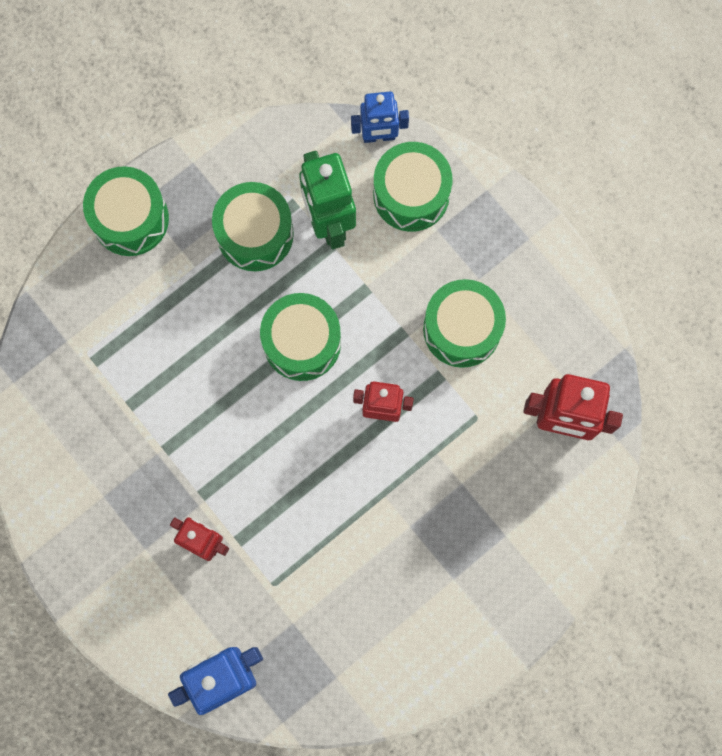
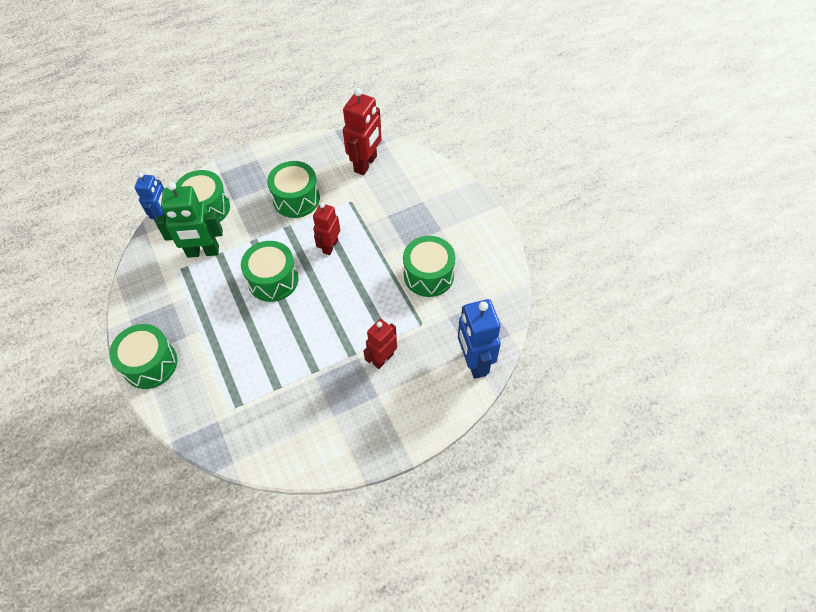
camera: 75 degrees left, 20 degrees down
green drum [212,182,294,271] -> green drum moved to [403,236,455,297]

